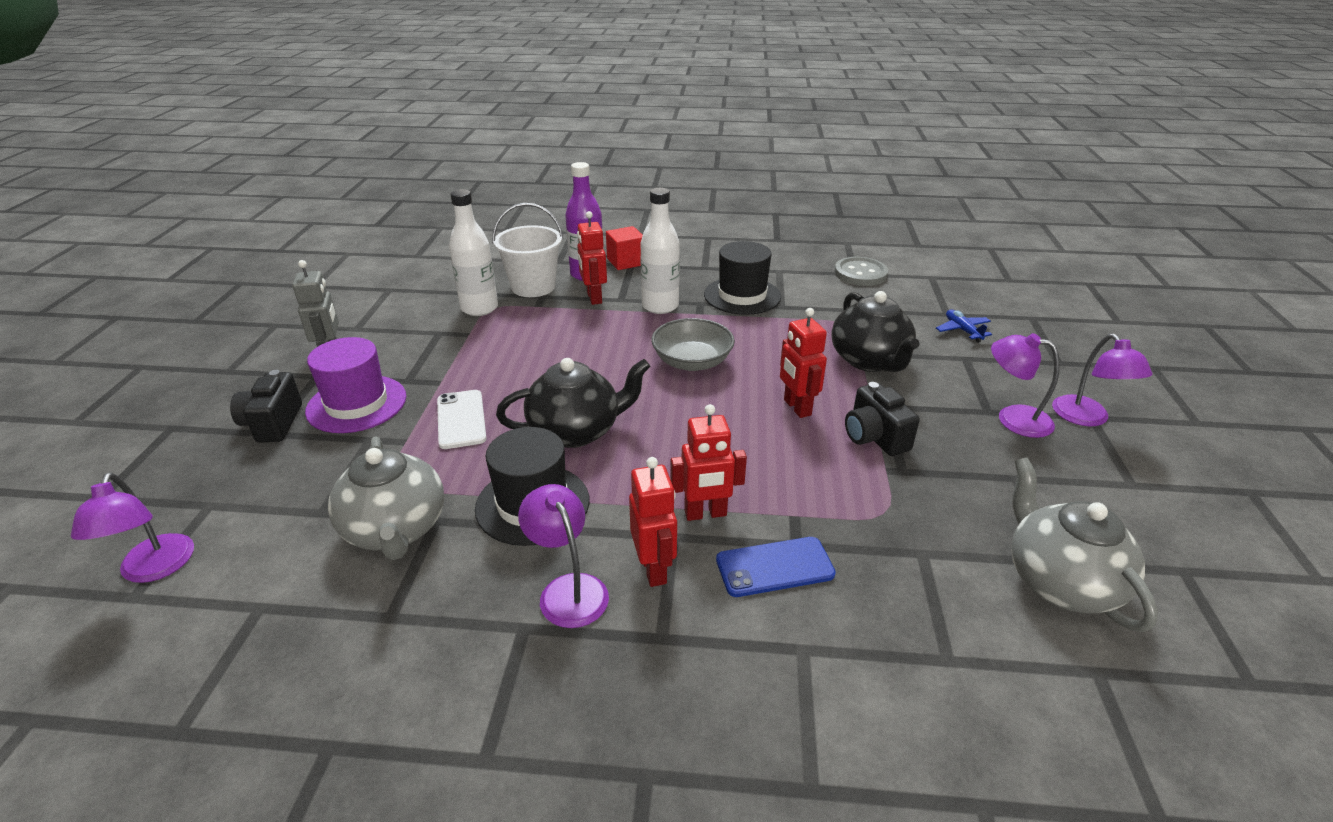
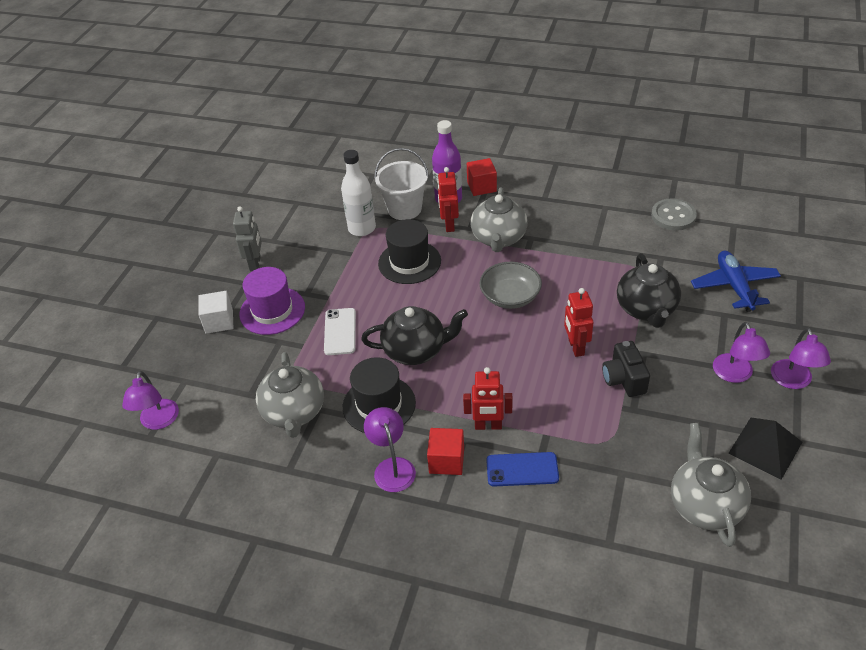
camera: 15 degrees right, 10 degrees up
black camera [230,370,302,443] -> white cube [198,291,233,334]
red robot [629,457,677,587] -> red cube [427,428,464,475]
white bottle [640,188,680,314] -> grey teapot [470,187,528,252]
black hat [704,241,781,315] -> black hat moved to [378,219,441,284]
blue plane [936,310,992,343] -> blue plane [691,251,781,312], size x1.82
purple lamp [991,333,1060,438] -> purple lamp turned 135 degrees counterclockwise [713,322,770,383]
none -> black pyramid [729,418,802,480]

